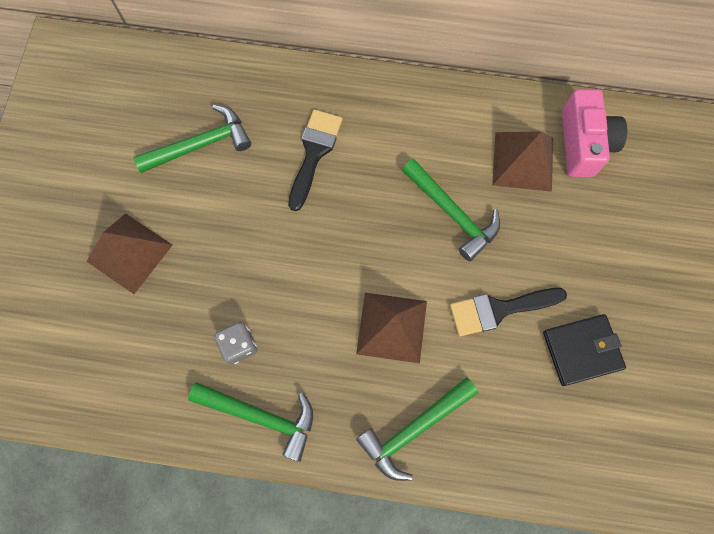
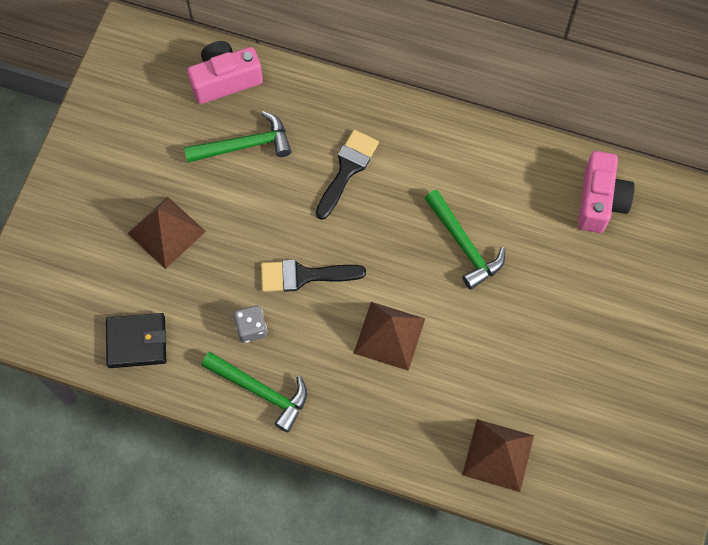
camera: 10 degrees right, 5 degrees down
green hammer [356,377,478,481] -> none
black brush [450,288,567,336] -> black brush moved to [261,260,366,292]
brown pyramid [492,131,553,192] -> brown pyramid moved to [462,419,534,492]
black wallet [543,314,626,386] -> black wallet moved to [106,313,166,368]
none -> pink camera [187,41,263,104]

